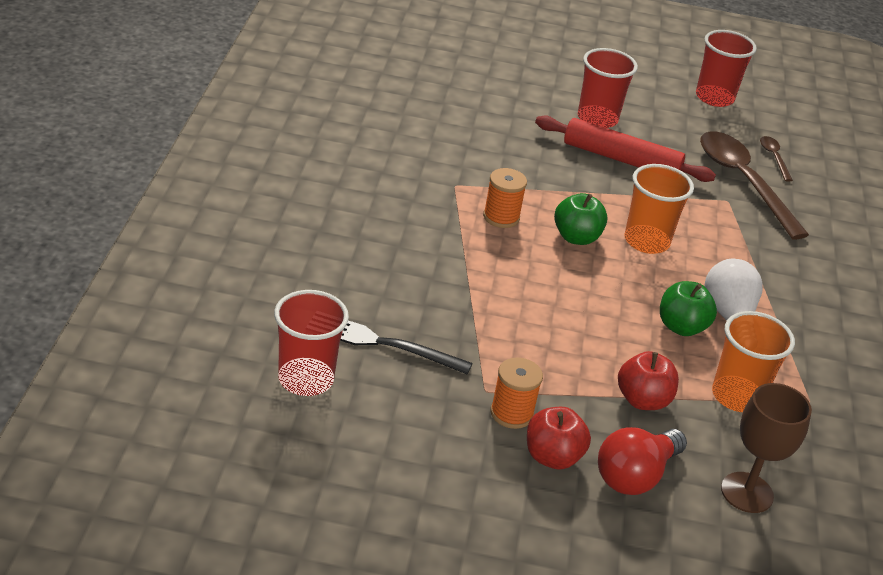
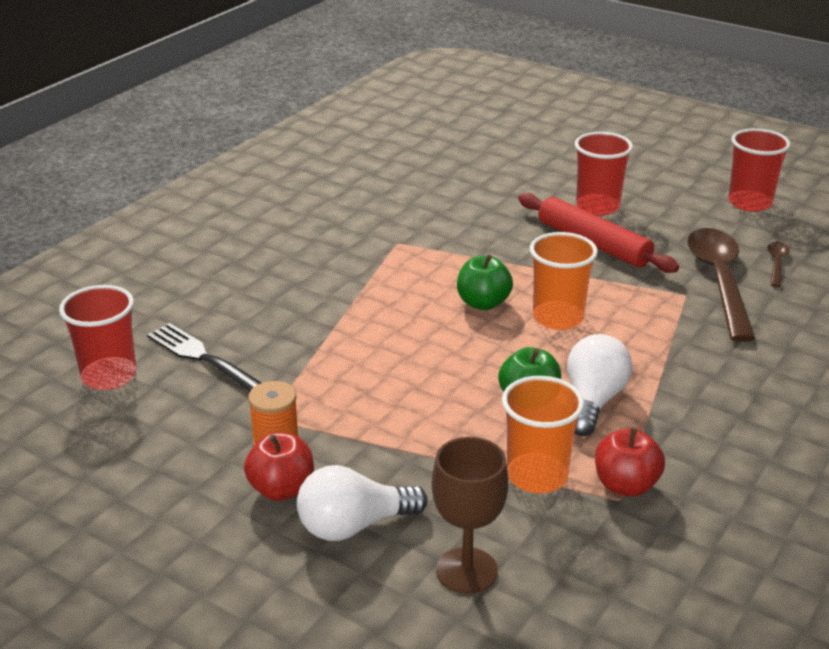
camera: 30 degrees right, 5 degrees down
orange spool [483,168,527,228] -> none
red light bulb [598,427,687,495] -> white light bulb [297,465,428,541]
red apple [618,351,679,410] -> red apple moved to [595,428,665,497]

